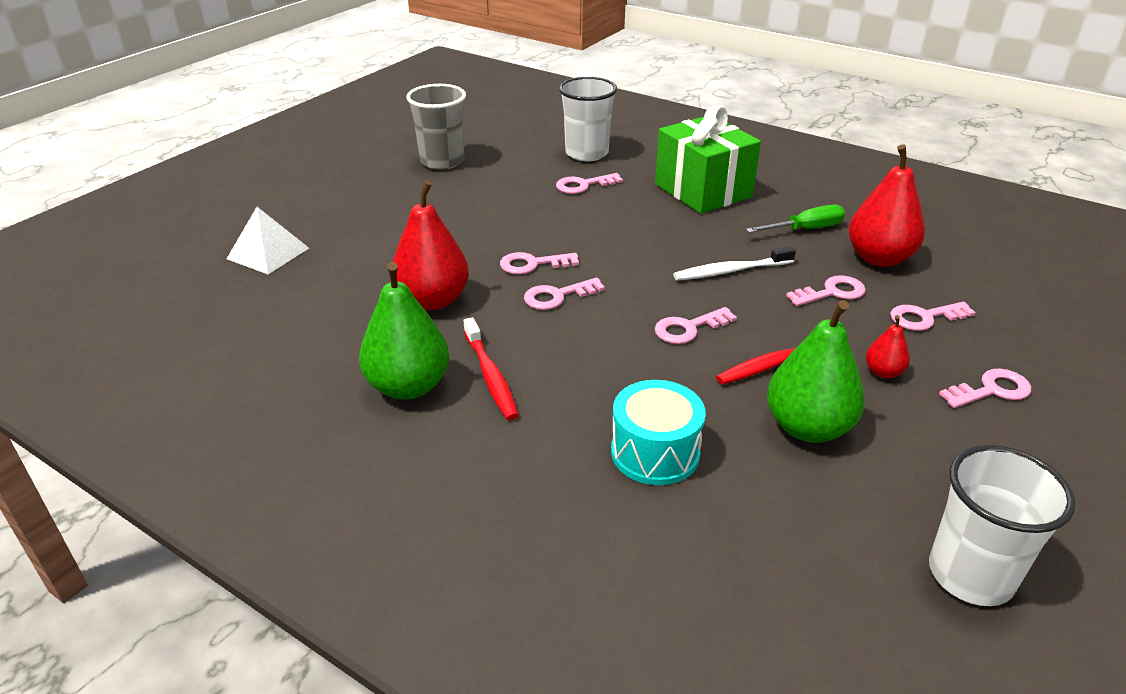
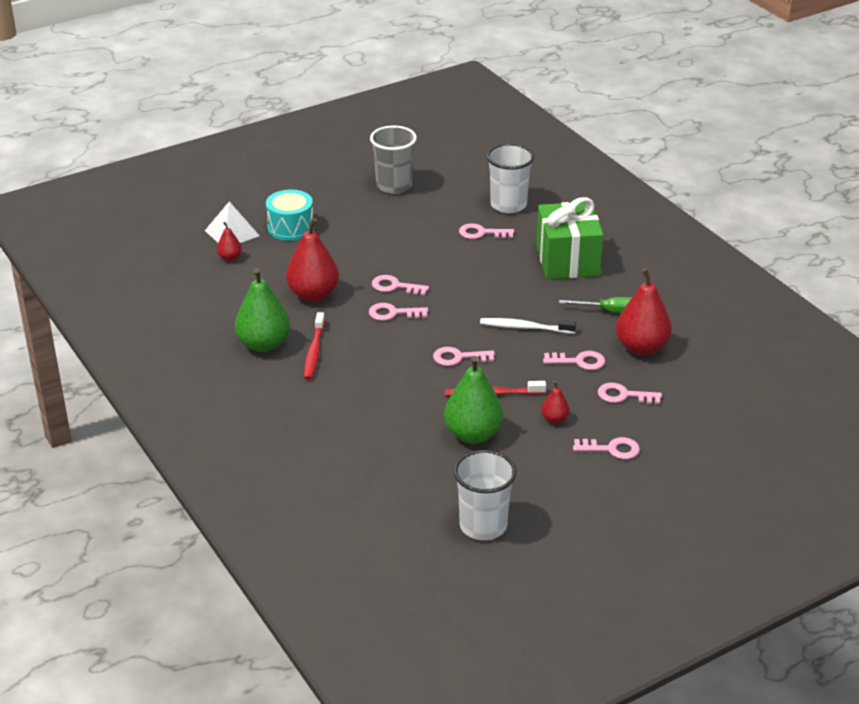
camera: 25 degrees right, 0 degrees up
turquoise drum [611,380,706,485] -> turquoise drum moved to [266,190,314,241]
none -> red pear [217,222,242,261]

